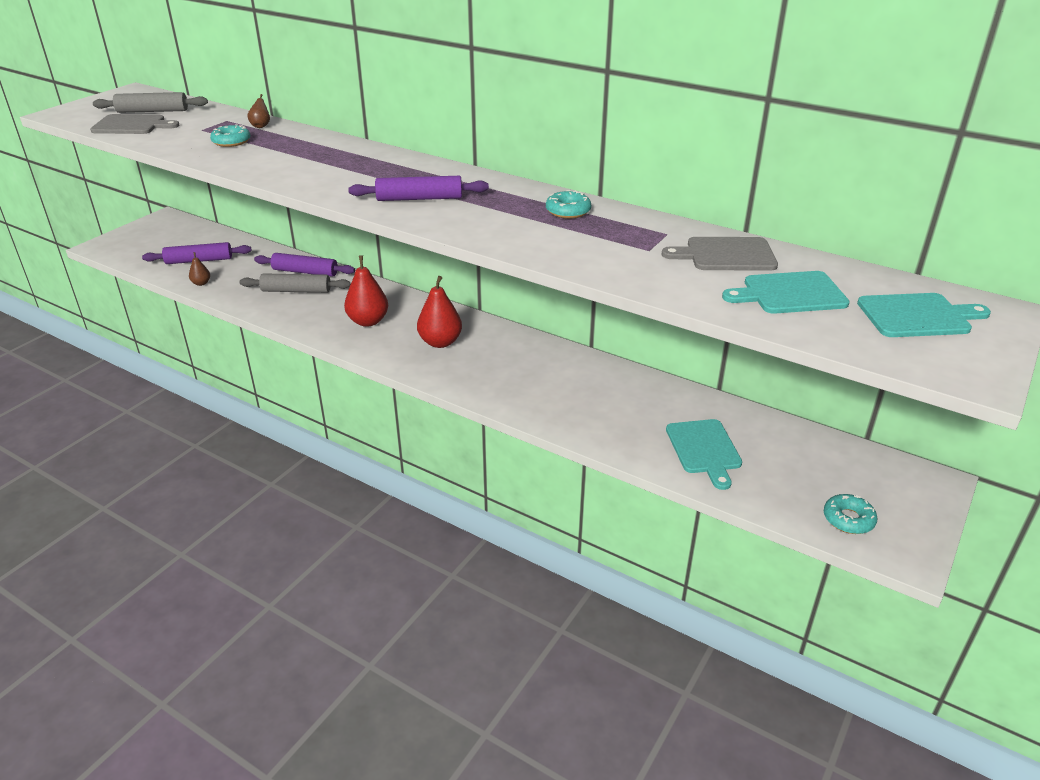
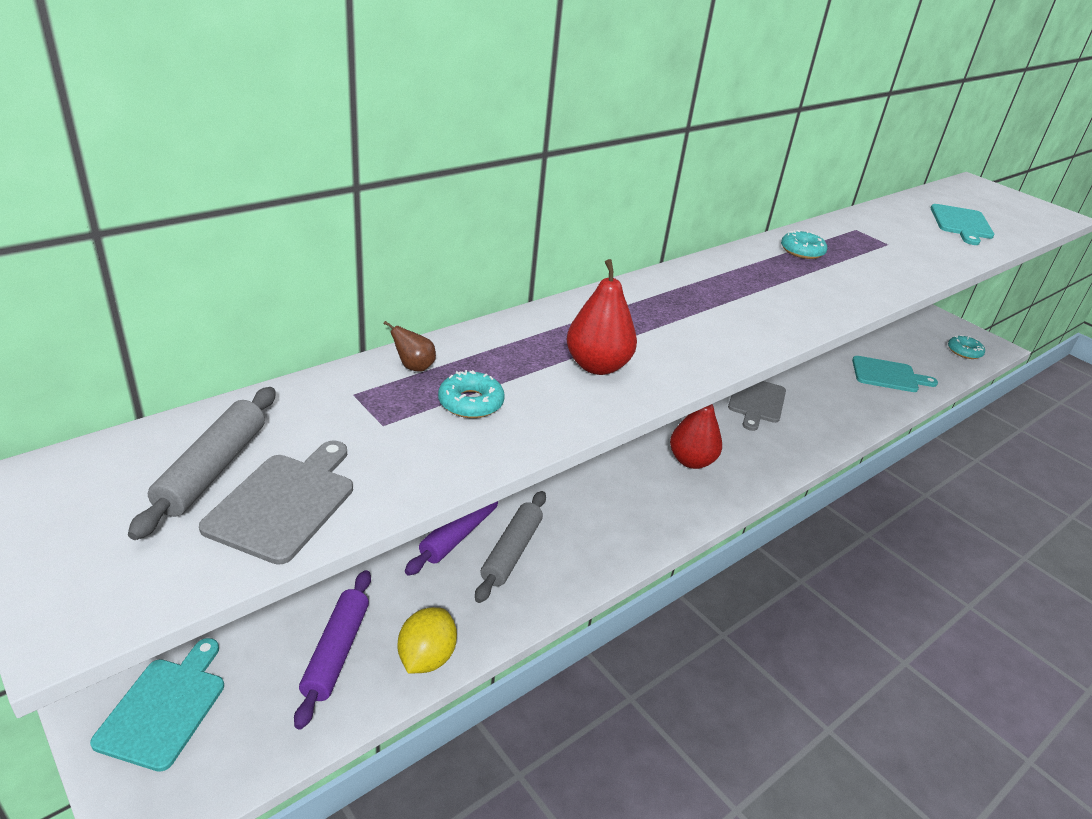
camera: 75 degrees left, 0 degrees up
brown pear [189,252,210,286] -> yellow lemon [398,607,457,674]
red pear [344,256,388,327] -> red pear moved to [567,259,637,375]
purple rolling pin [348,176,489,201] -> none
grey cutting board [662,237,778,271] -> grey cutting board moved to [728,381,786,431]
turquoise cutting board [857,293,991,337] -> turquoise cutting board moved to [90,638,224,772]

